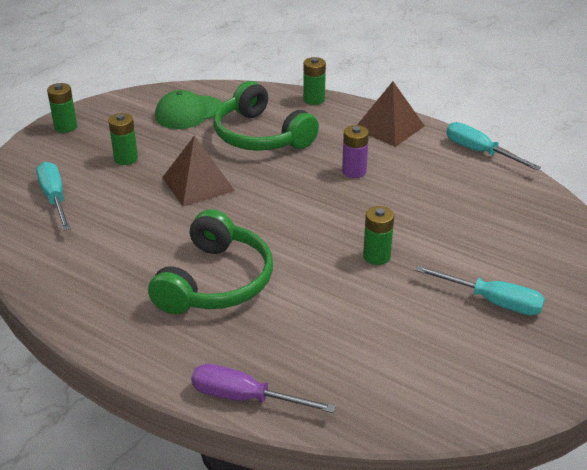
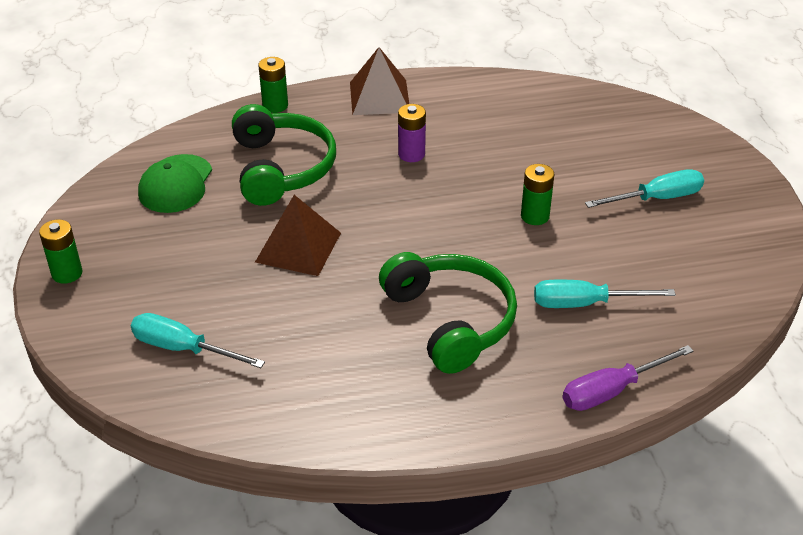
camera: 45 degrees left, 5 degrees up
green battery [108,113,138,165] -> none
green headphones [214,81,319,151] -> green headphones turned 105 degrees counterclockwise [232,104,336,206]
turquoise screwdriver [446,122,541,170] -> turquoise screwdriver moved to [534,280,676,308]

